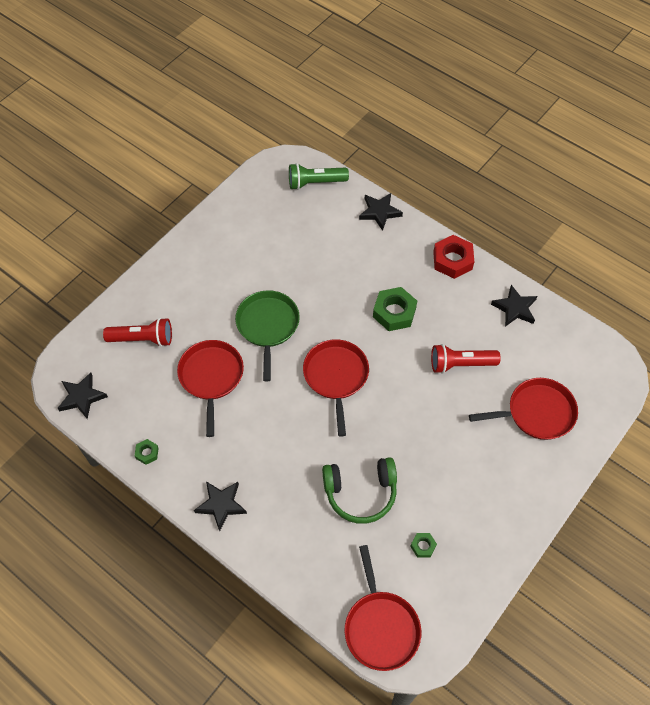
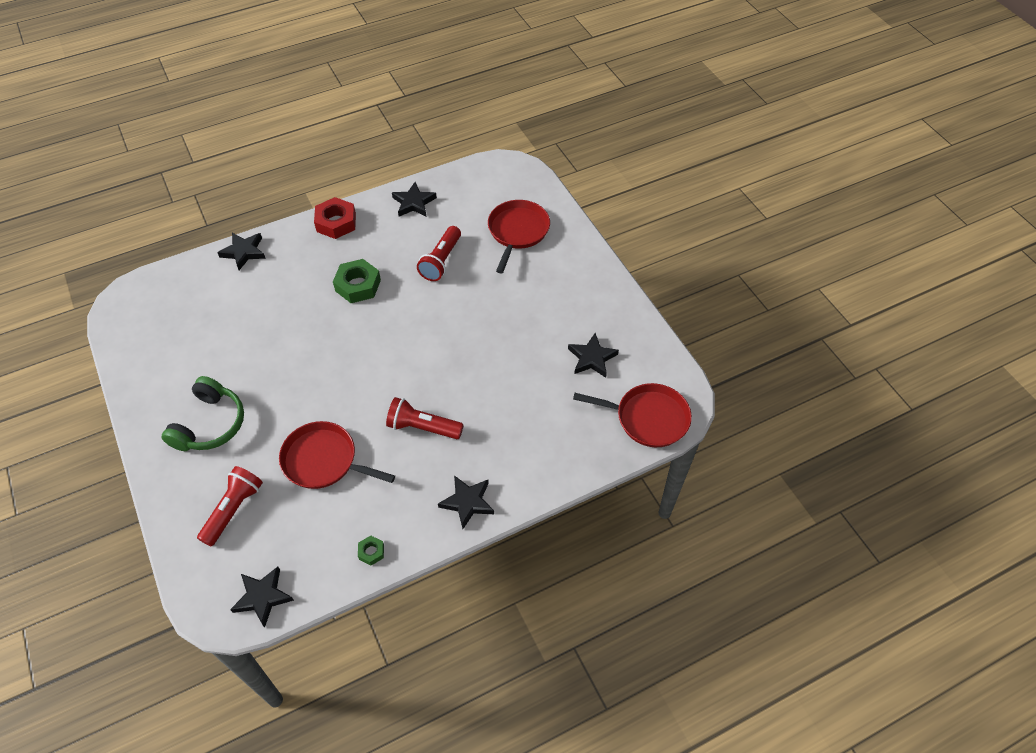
camera: 65 degrees left, 5 degrees down
green pan [235,290,300,382] -> none
green flashlight [289,163,349,190] -> none
red pan [303,339,369,437] -> none
green headphones [322,457,397,524] -> green headphones moved to [162,376,244,451]
green nut [410,533,437,558] -> black star [568,333,619,378]
none -> red flashlight [386,397,464,439]

